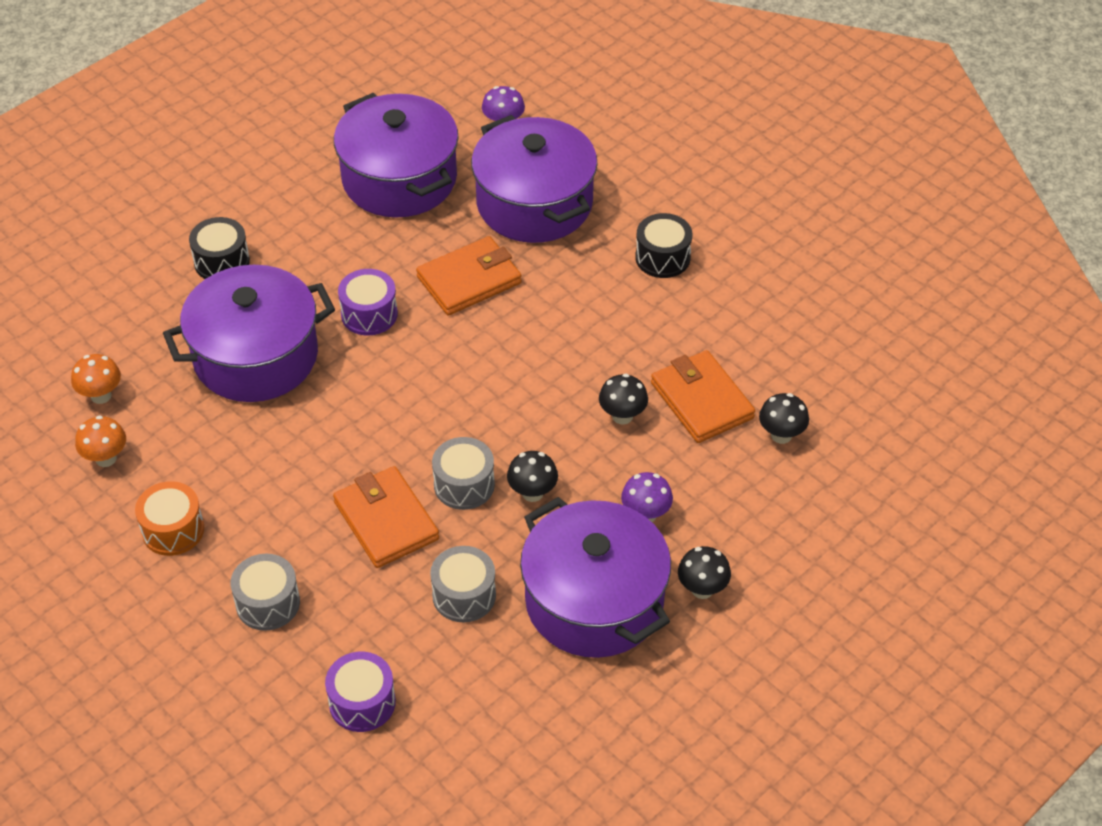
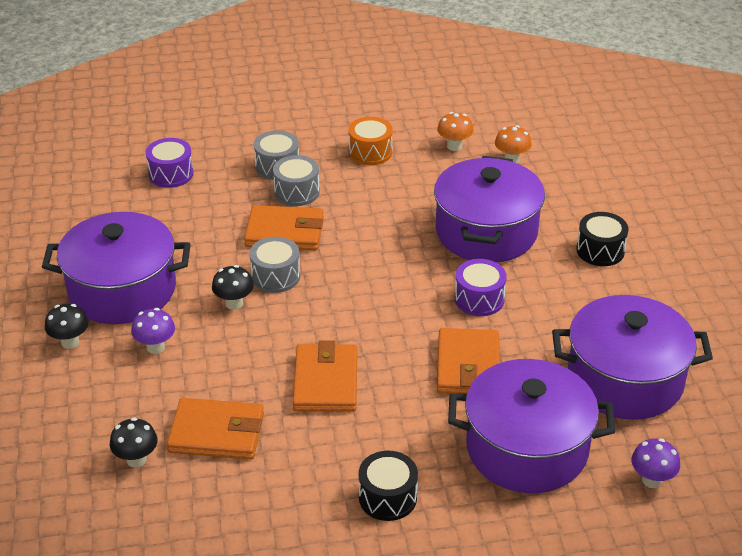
camera: 125 degrees right, 10 degrees down
grey drum [430,546,496,622] -> grey drum moved to [273,155,320,206]
black mushroom [599,374,648,425] -> none
none -> orange wallet [293,340,357,412]

